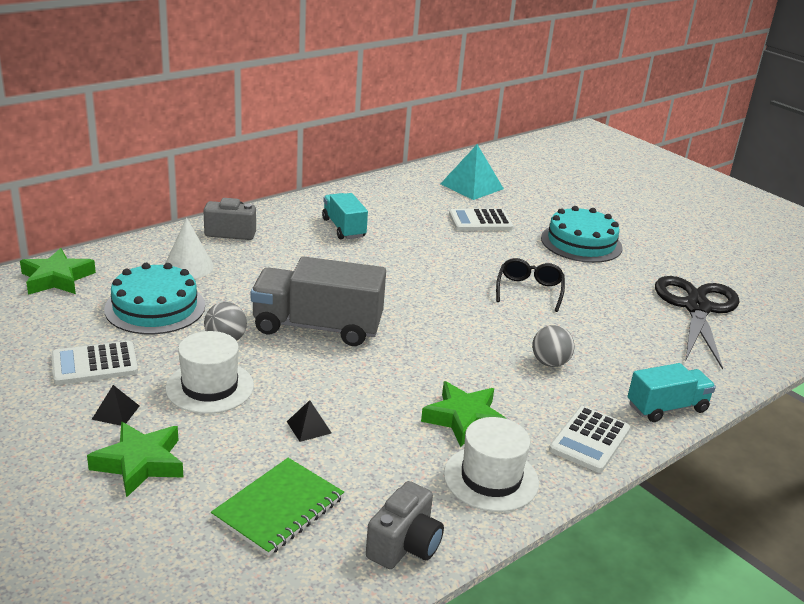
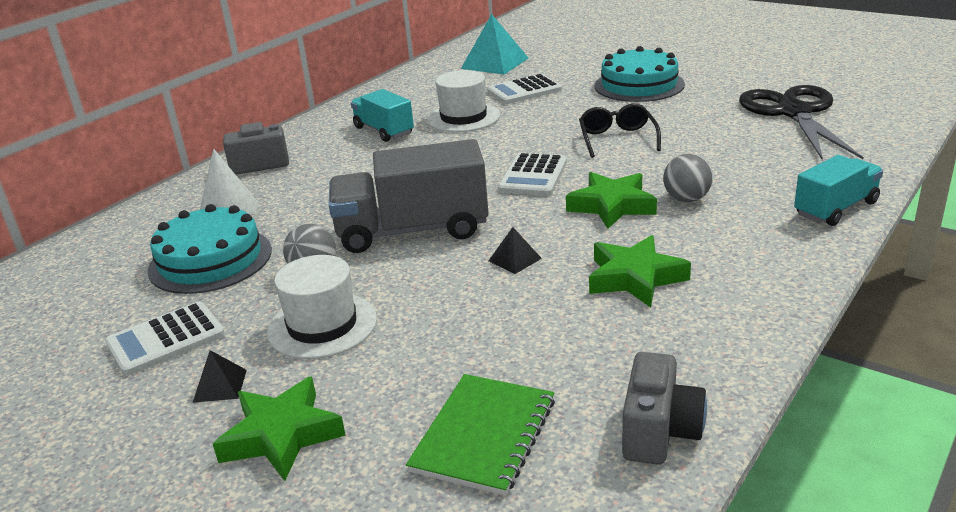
camera: 10 degrees left, 0 degrees up
green star [20,248,96,295] -> green star moved to [566,172,657,229]
black pyramid [287,400,331,442] -> black pyramid moved to [489,227,542,274]
white hat [444,417,539,512] -> white hat moved to [427,70,500,132]
white calculator [549,406,630,472] -> white calculator moved to [498,153,567,196]

